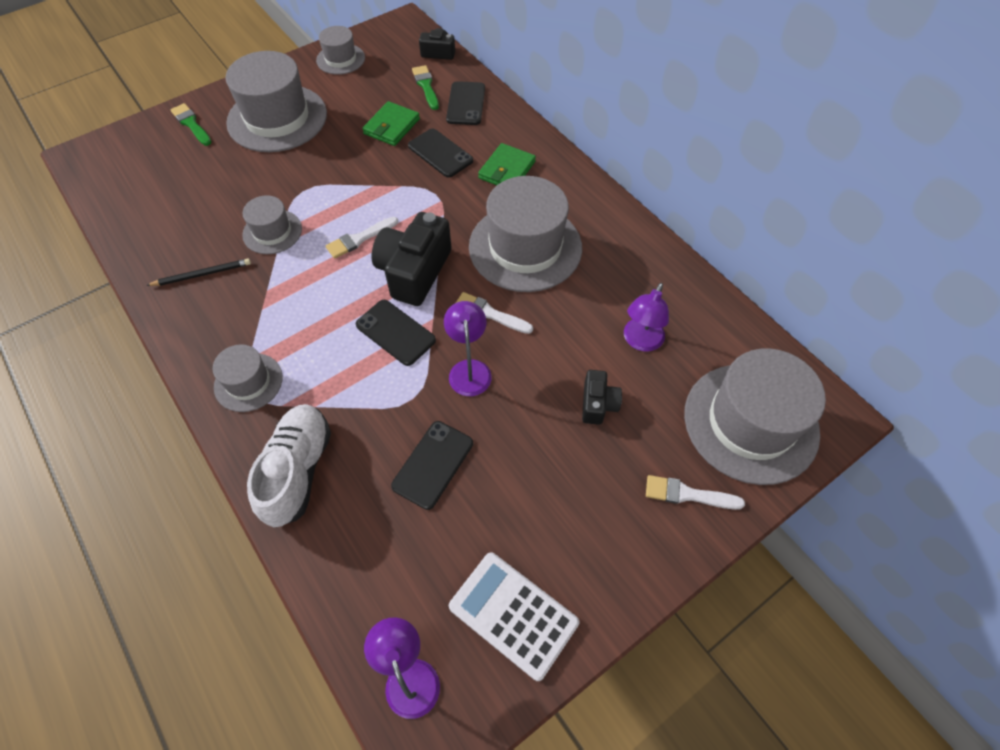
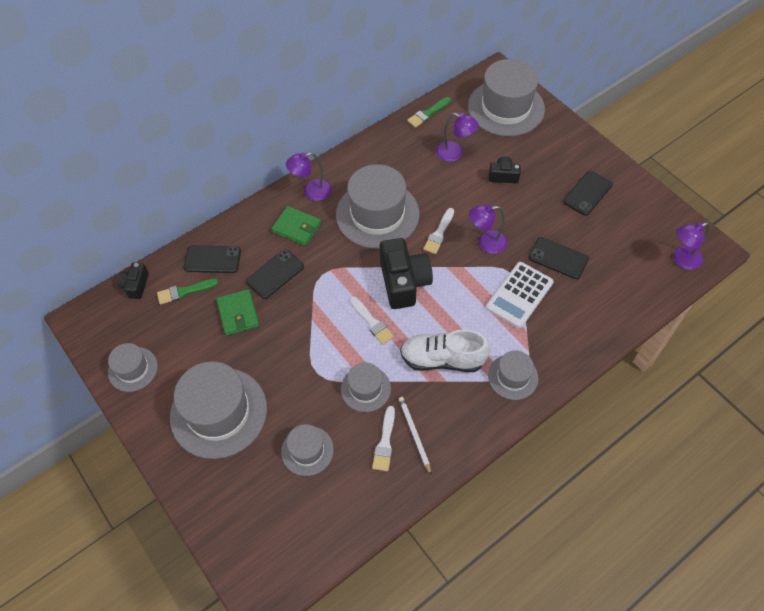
camera: 90 degrees left, 0 degrees up
black pencil [146,258,251,286] -> white pencil [399,397,431,474]
green brush [170,103,212,146] -> green brush moved to [407,97,451,128]
white shoe [247,404,331,527] -> white shoe moved to [400,329,490,372]
black phone [356,300,436,366] -> black phone moved to [563,171,613,216]
green wallet [362,101,420,146] -> green wallet turned 45 degrees clockwise [216,289,259,335]
black camera [371,212,452,306] -> black camera turned 120 degrees counterclockwise [380,238,433,309]
white calculator [449,552,579,681] -> white calculator moved to [486,262,554,328]
white brush [646,475,745,510] -> white brush moved to [372,406,395,471]
none -> grey hat [281,424,334,476]
none -> purple lamp [286,152,332,201]

